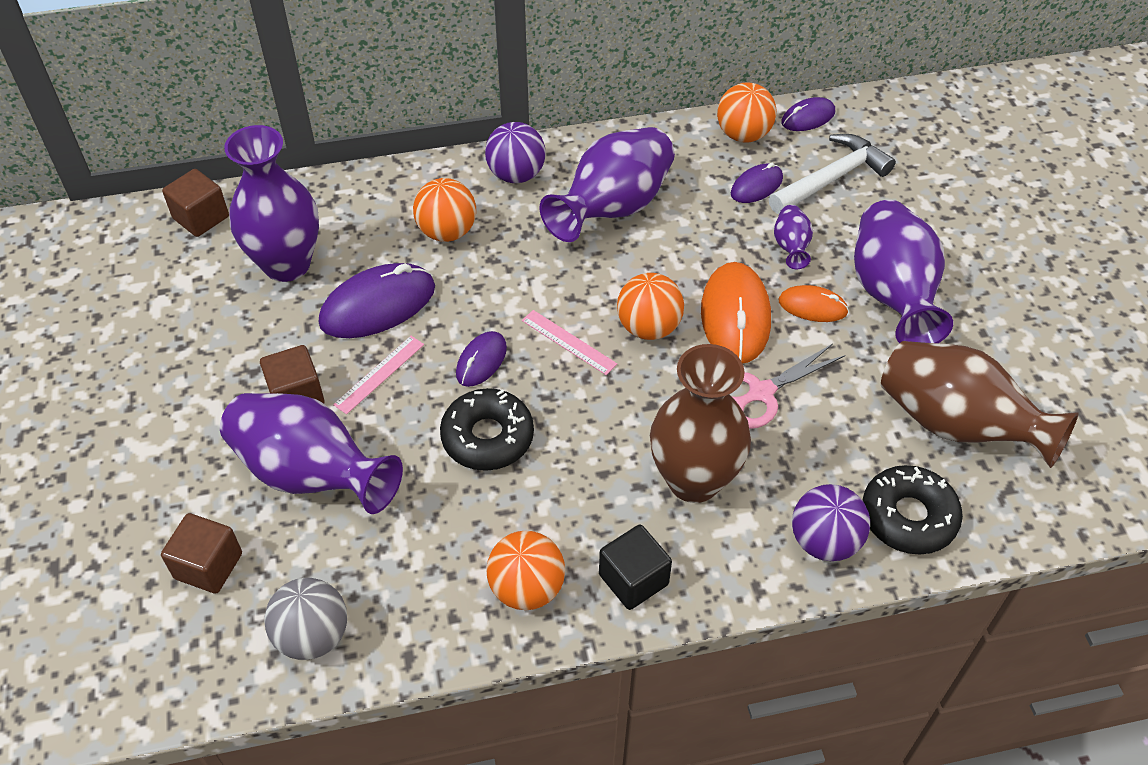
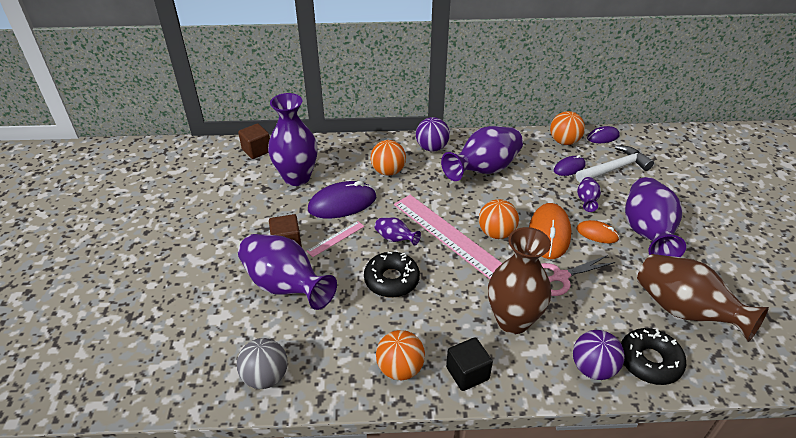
camera: 10 degrees right, 10 degrees down
brown cube [161,513,242,594] -> none
purple mouse [456,331,507,387] -> purple vase [375,217,421,246]
pink ruler [522,310,617,375] -> pink ruler [394,195,502,279], size x2.18

